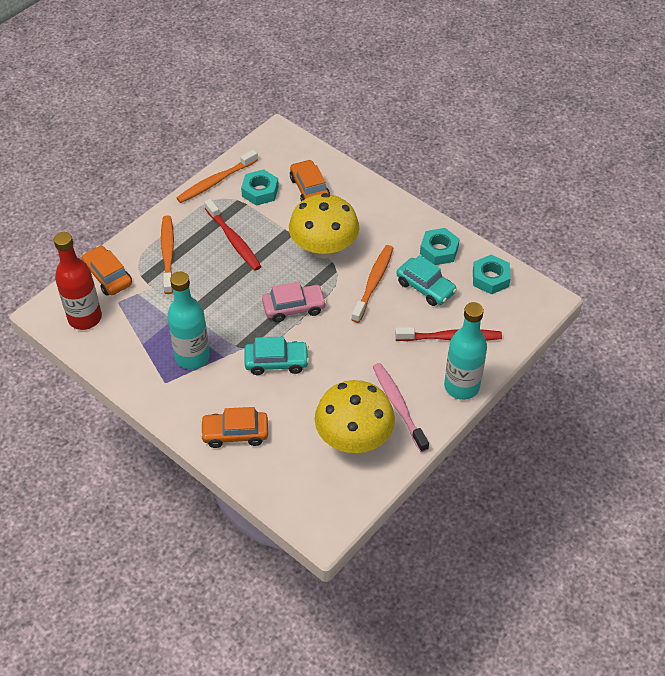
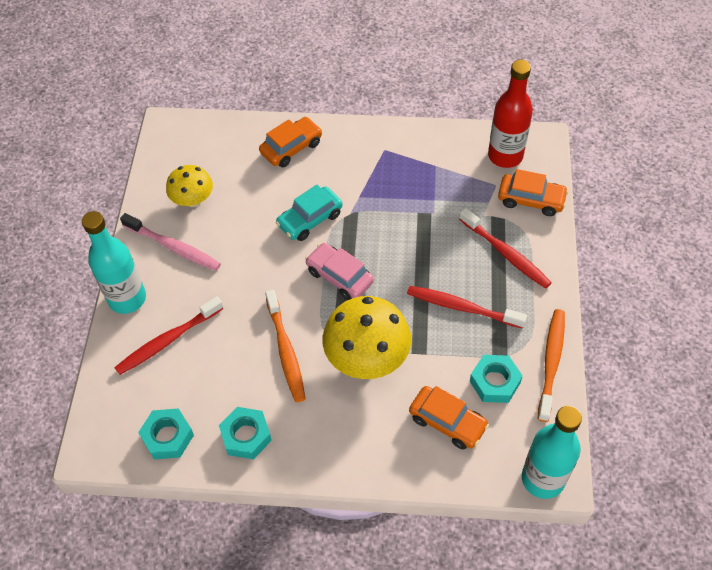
camera: 145 degrees right, 5 degrees up
orange toothbrush [161,215,174,294] -> red toothbrush [459,208,552,289]
turquoise bottle [167,272,210,369] -> turquoise bottle moved to [522,406,582,499]
pink car [262,282,327,322] -> pink car turned 90 degrees clockwise [305,243,374,300]
yellow mushroom [315,380,395,453] -> yellow mushroom [166,165,213,207], size x0.60
turquoise car [396,255,457,306] -> none

